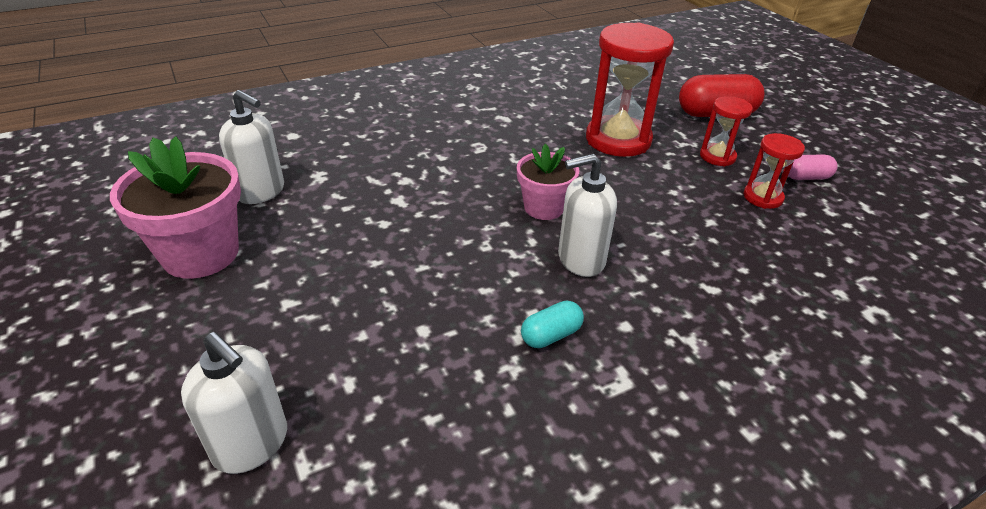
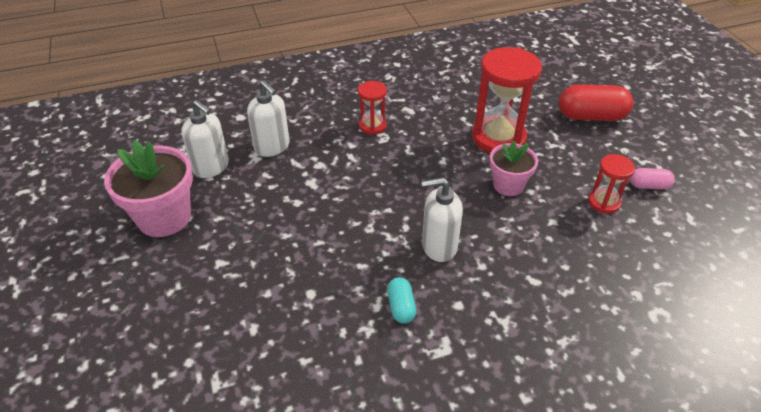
camera: 10 degrees right, 5 degrees up
white soap dispenser [181,332,287,474] -> white soap dispenser moved to [247,80,290,157]
pink flower pot [517,144,579,220] -> pink flower pot moved to [490,140,538,196]
turquoise capsule [521,301,584,348] -> turquoise capsule turned 75 degrees counterclockwise [387,277,416,324]
red hourglass [700,96,753,166] -> red hourglass moved to [358,81,387,135]

